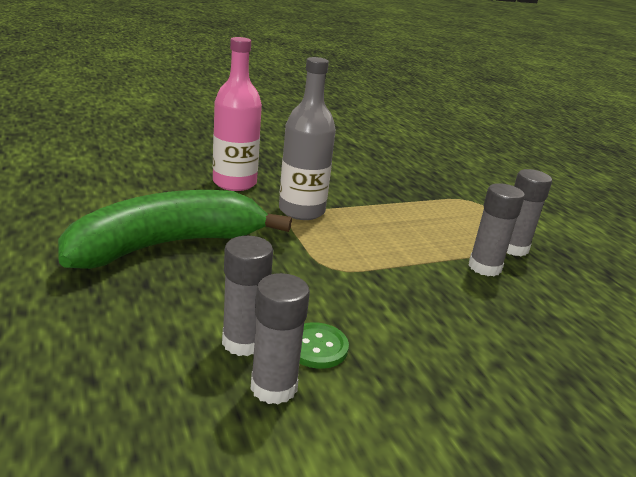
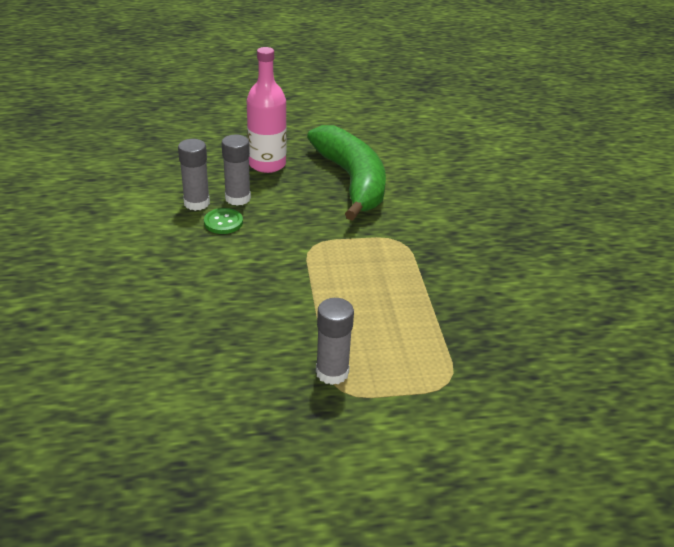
camera: 105 degrees right, 10 degrees up
pink bottle [213,37,262,191] -> pink bottle moved to [247,47,286,173]
grey bottle [279,57,336,220] -> none
grey glue stick [468,183,525,276] -> none

